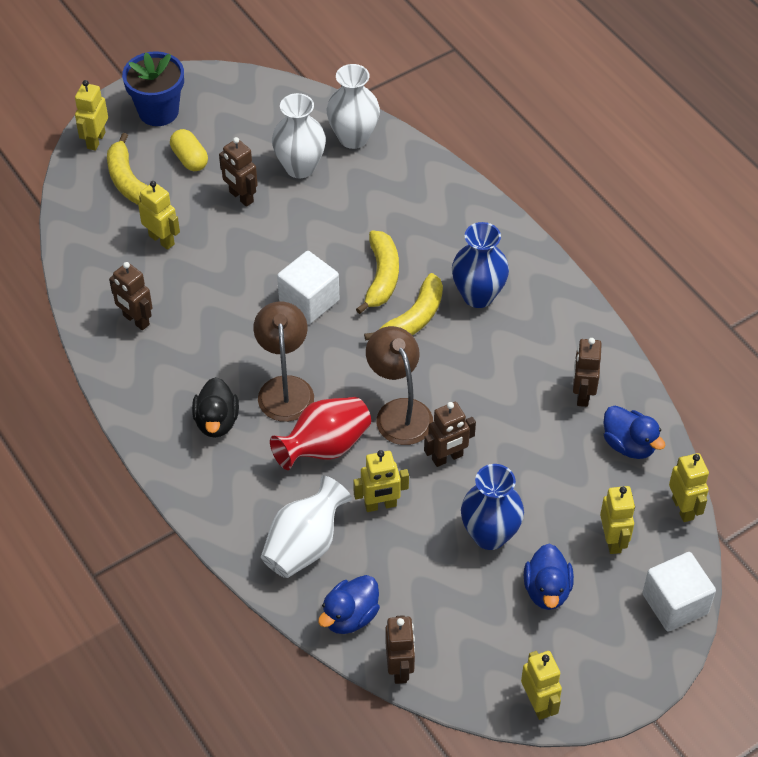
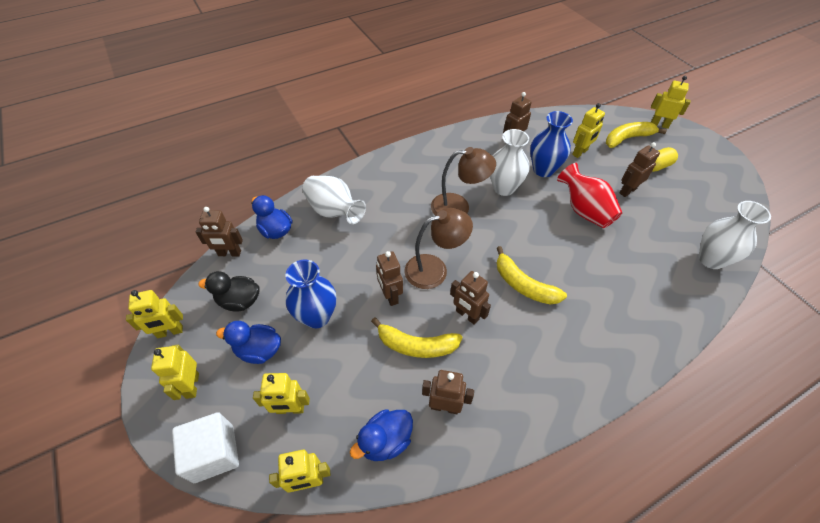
camera: 95 degrees right, 0 degrees up
blue flower pot [122,51,184,126] -> none
black duck [192,377,239,438] -> black duck moved to [198,271,260,312]
red vase [270,397,371,470] -> red vase moved to [557,163,622,228]
white vase [272,93,326,178] -> white vase moved to [490,129,530,196]
white cube [277,251,339,324] -> none
yellow robot [353,450,409,512] -> yellow robot moved to [151,345,199,400]
yellow banana [356,230,399,314] -> yellow banana moved to [371,317,462,358]
blue vase [452,222,509,308] -> blue vase moved to [530,111,573,177]
none -> brown robot [450,271,491,325]

